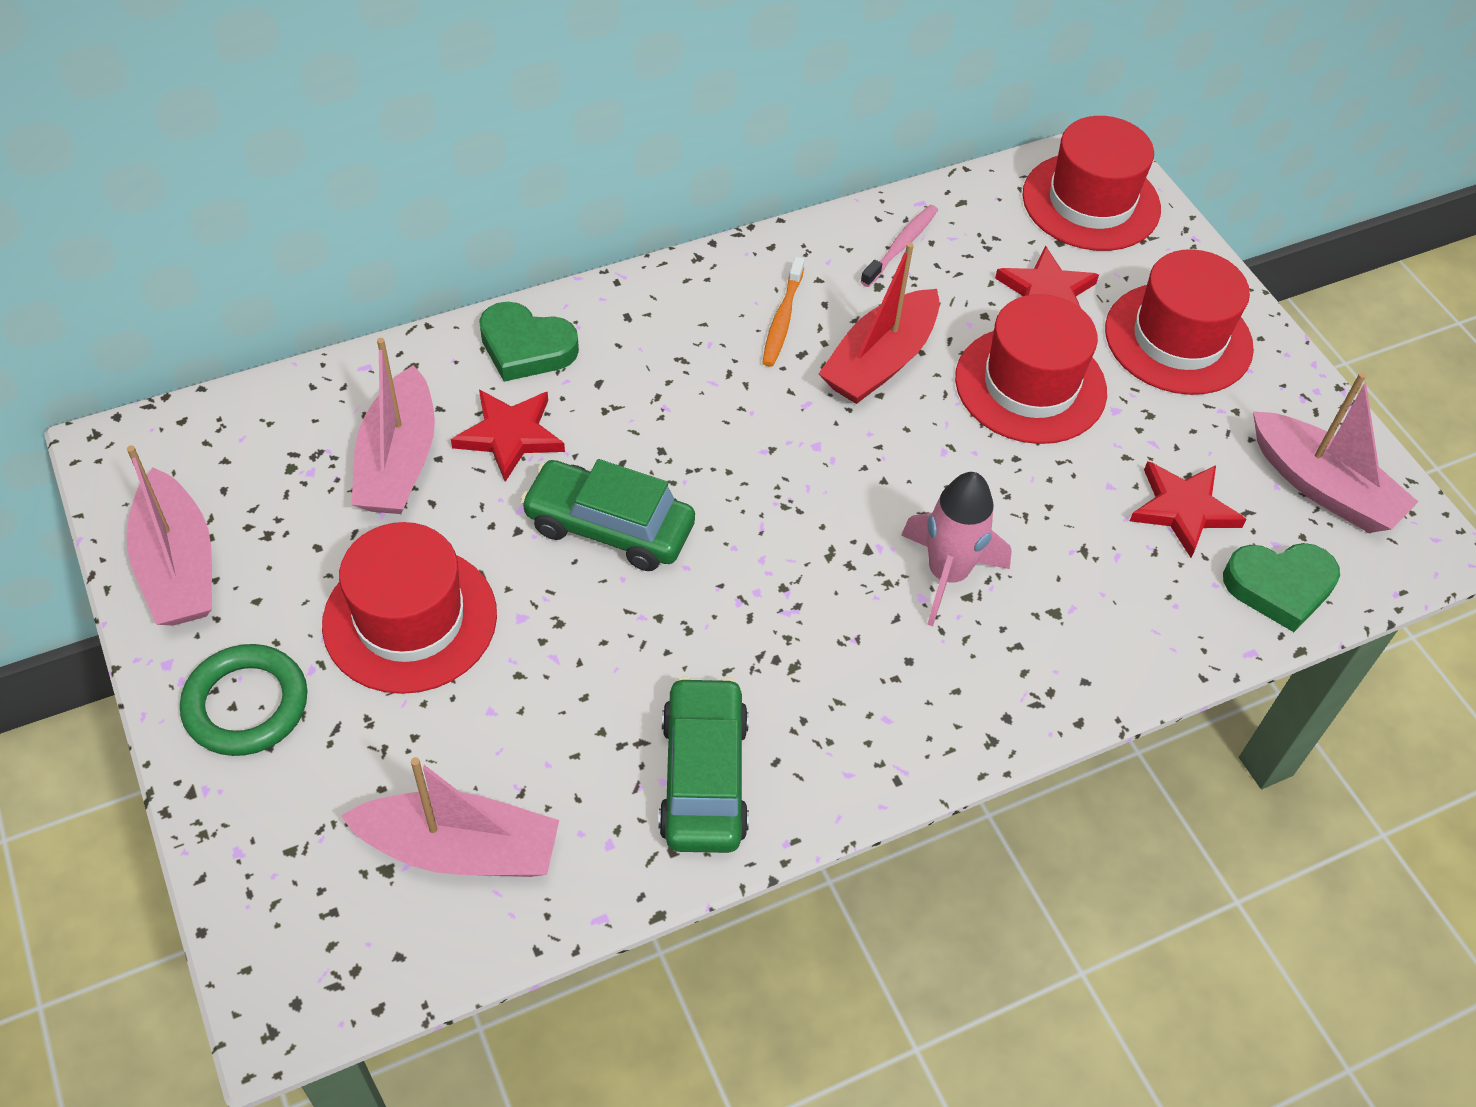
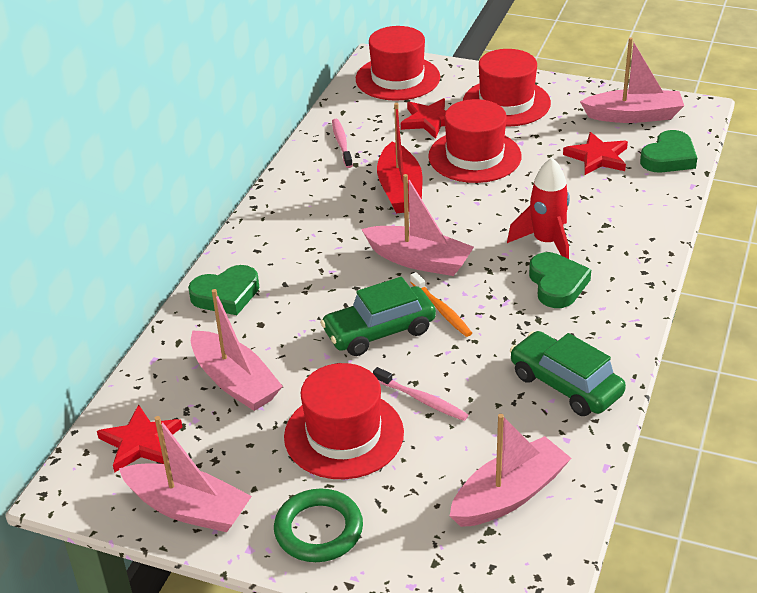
camera: 40 degrees left, 15 degrees down
red star [451,390,565,482] -> red star moved to [97,404,182,473]
orange toothbrush [762,257,805,367] -> orange toothbrush moved to [410,272,472,337]
pink rocket [901,472,1012,626] -> red rocket [507,158,570,259]
none -> pink boat [361,174,474,276]
none -> pink toothbrush [373,367,468,421]
none -> green heart [529,252,591,308]

